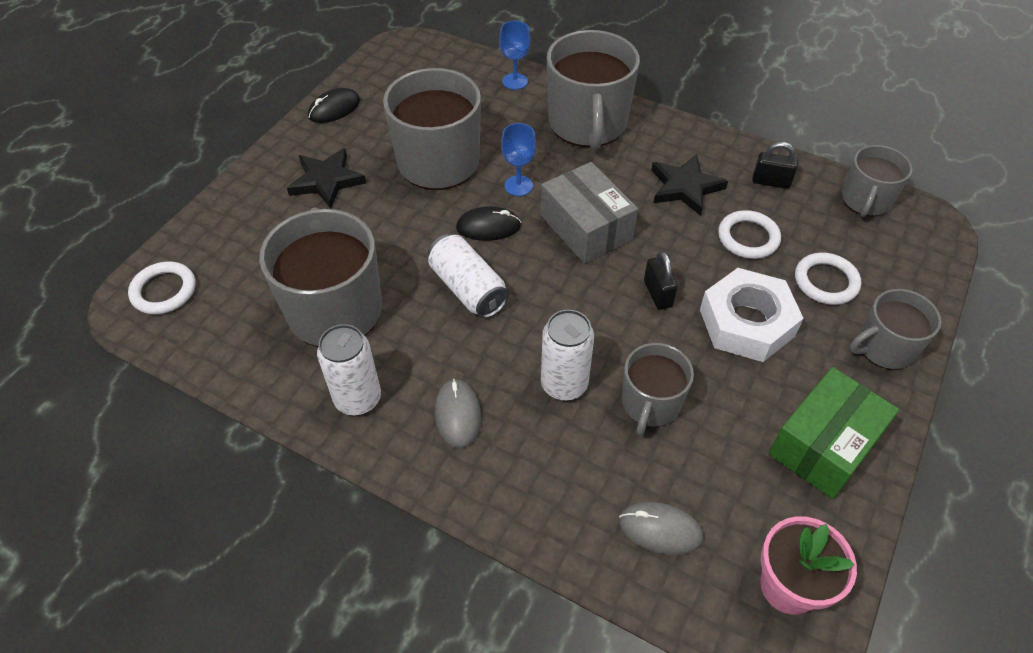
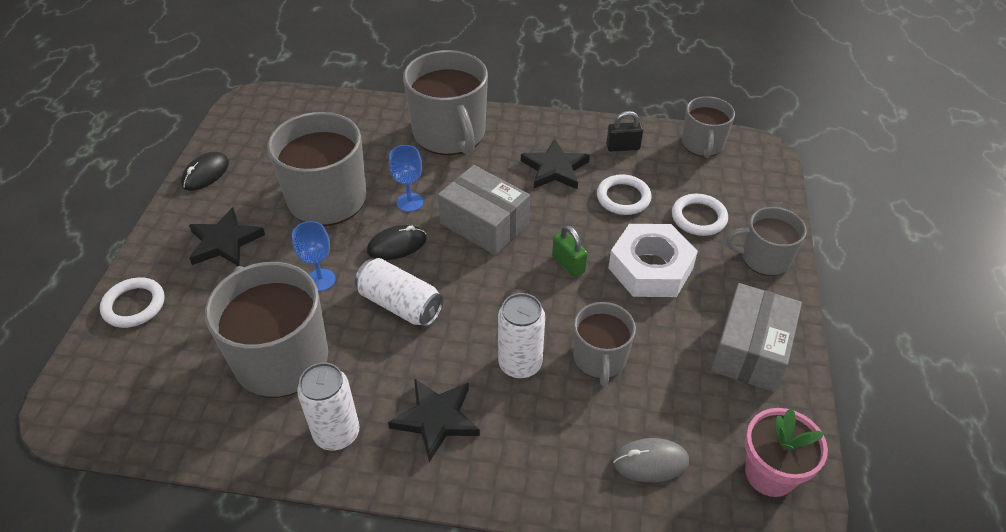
camera: 20 degrees left, 5 degrees down
white ring [128,261,195,314] -> white ring moved to [100,277,165,328]
grey mouse [435,379,481,448] -> black star [388,378,480,462]
blue goblet [499,21,530,90] -> blue goblet moved to [292,221,336,291]
black padlock [644,251,678,310] -> green padlock [552,225,588,277]
green box [768,367,899,499] -> grey box [711,283,802,392]
grey mug [850,289,941,370] -> grey mug turned 45 degrees clockwise [726,207,807,276]

